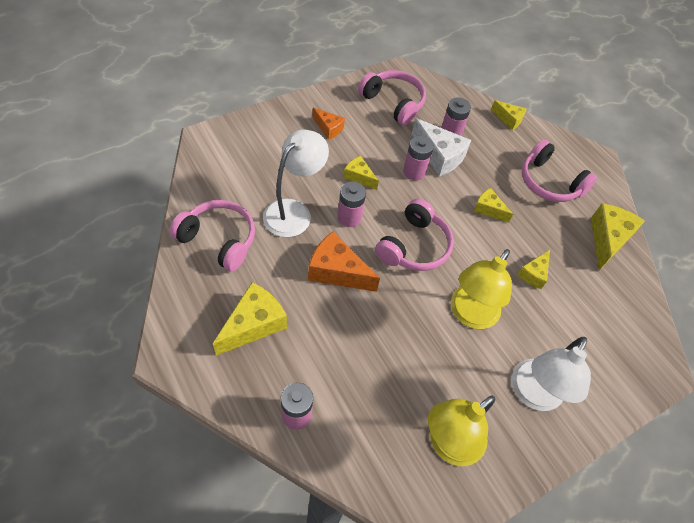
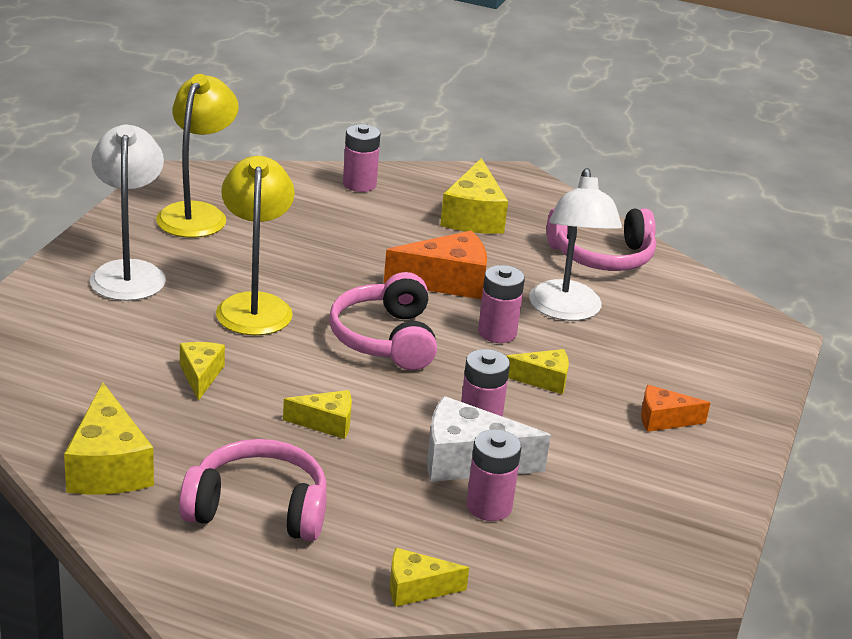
camera: 145 degrees right, 25 degrees down
pink headphones [358,70,426,125] -> none

